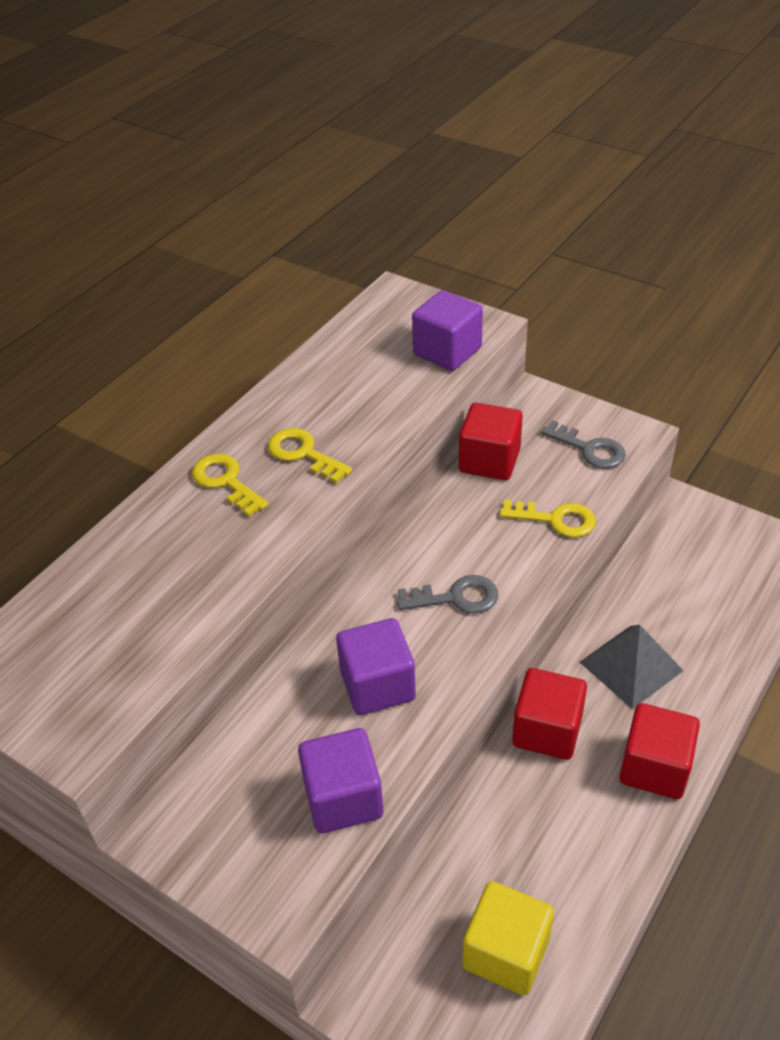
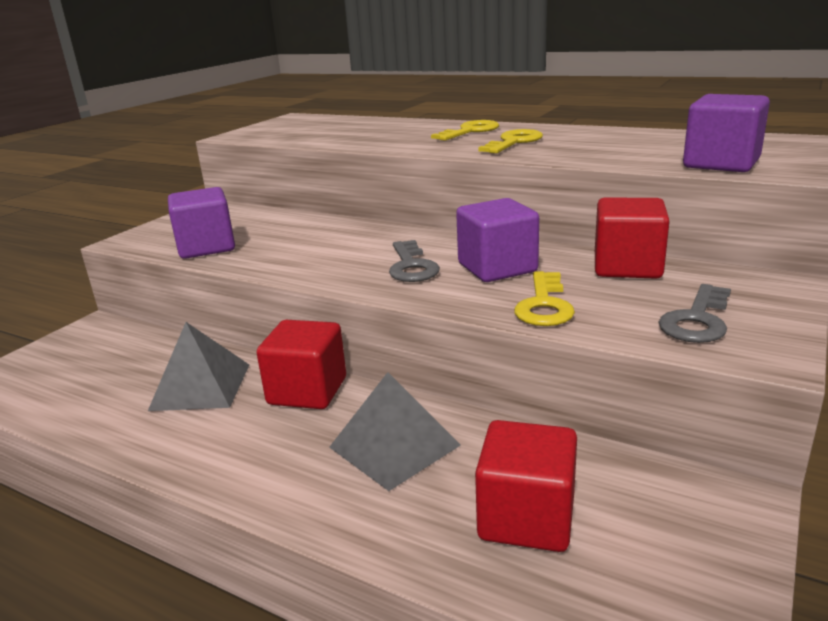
camera: 85 degrees right, 20 degrees down
purple cube [336,618,416,715] -> purple cube moved to [456,198,539,282]
yellow cube [463,881,554,996] -> none
red cube [619,703,700,799] -> red cube moved to [475,420,577,552]
none -> grey pyramid [148,322,249,411]

